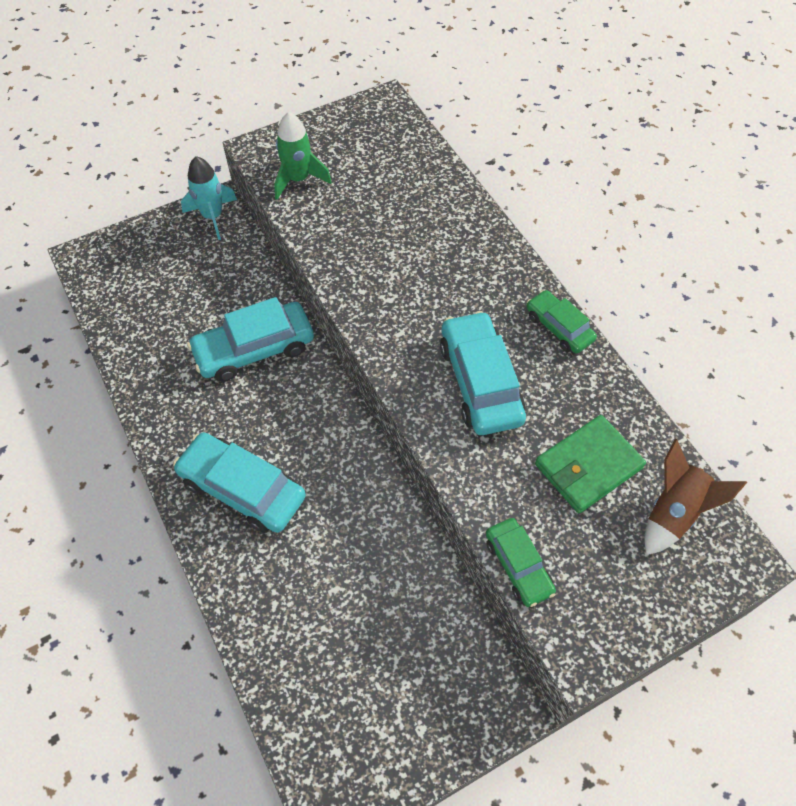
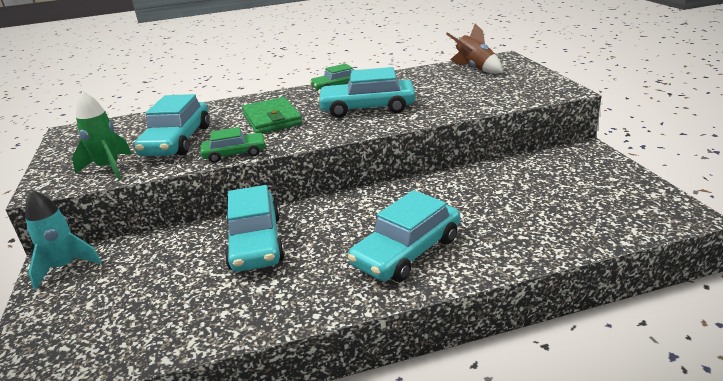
camera: 75 degrees left, 30 degrees down
green car [486,518,556,607] -> green car moved to [200,127,266,163]
green wallet [535,415,646,513] -> green wallet moved to [242,97,302,133]
none -> turquoise car [134,94,210,156]

